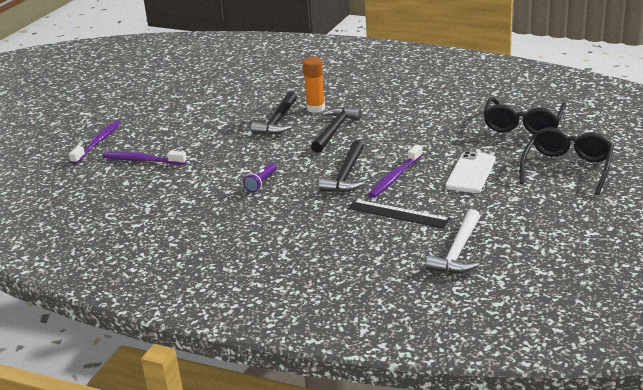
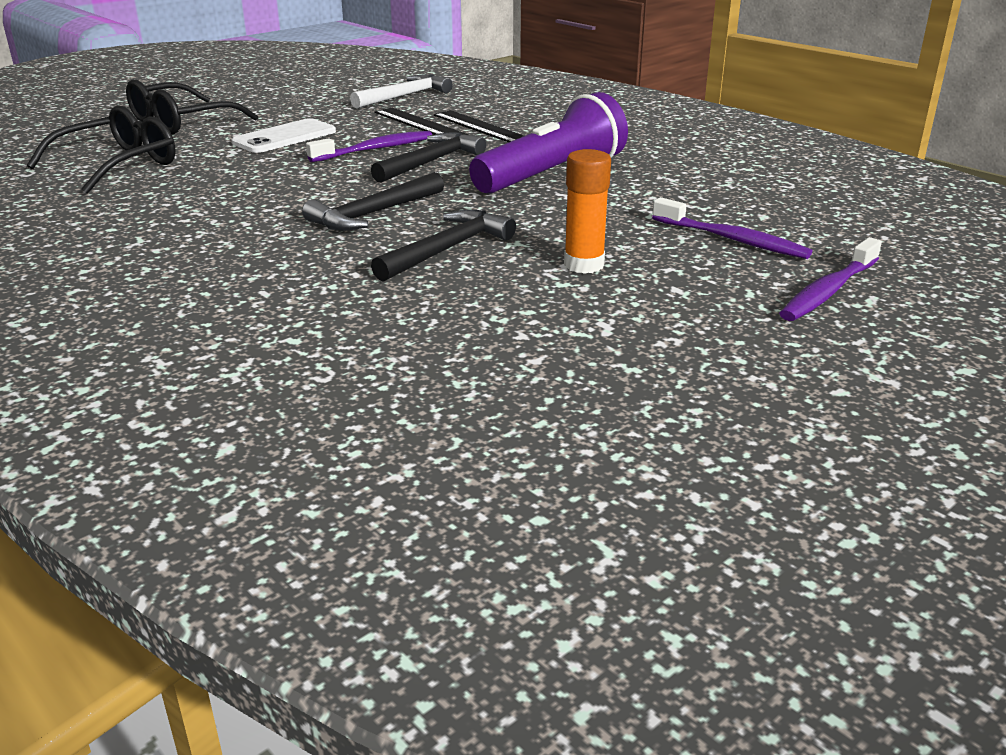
camera: 160 degrees left, 0 degrees up
purple flashlight [243,163,277,192] -> purple flashlight [469,92,628,194], size x2.47
orange glue stick [303,57,325,113] -> orange glue stick moved to [564,149,611,274]
none -> black ruler [434,110,524,142]

